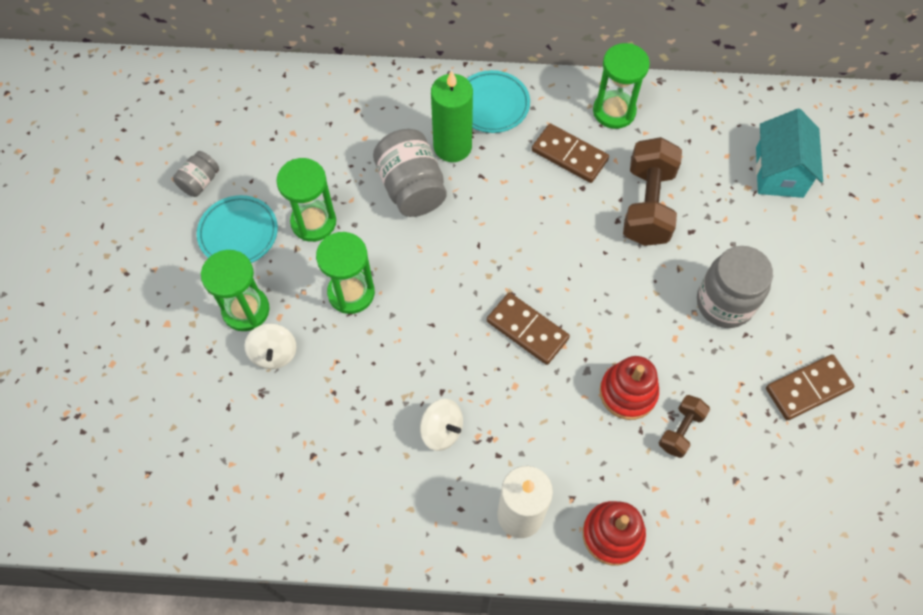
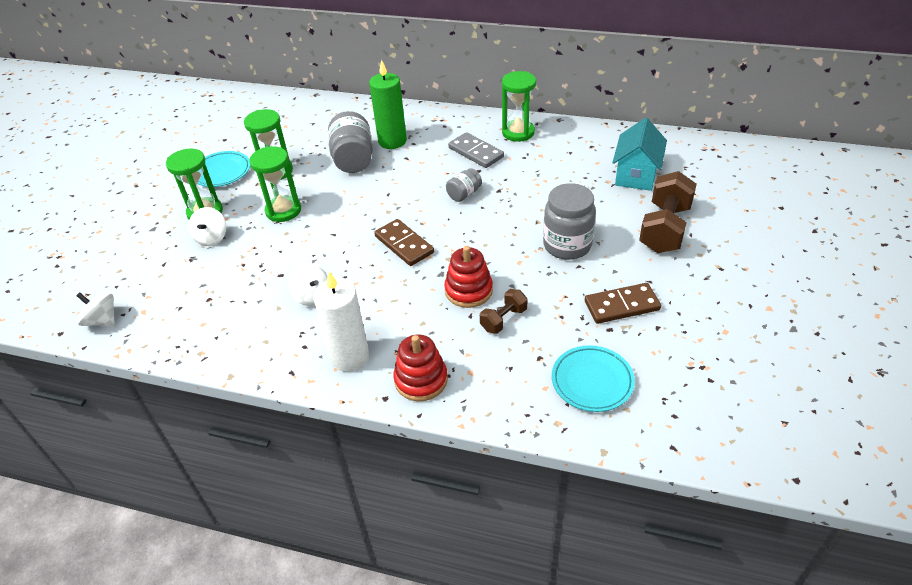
camera: 15 degrees right, 20 degrees down
grey jar [173,151,219,197] -> grey jar moved to [446,168,482,202]
turquoise plate [467,70,530,133] -> turquoise plate moved to [552,345,635,412]
brown domino [532,124,609,183] -> grey domino [448,132,504,168]
brown dumbbell [623,137,682,246] -> brown dumbbell moved to [639,171,697,253]
none -> white spinning top [76,292,115,326]

